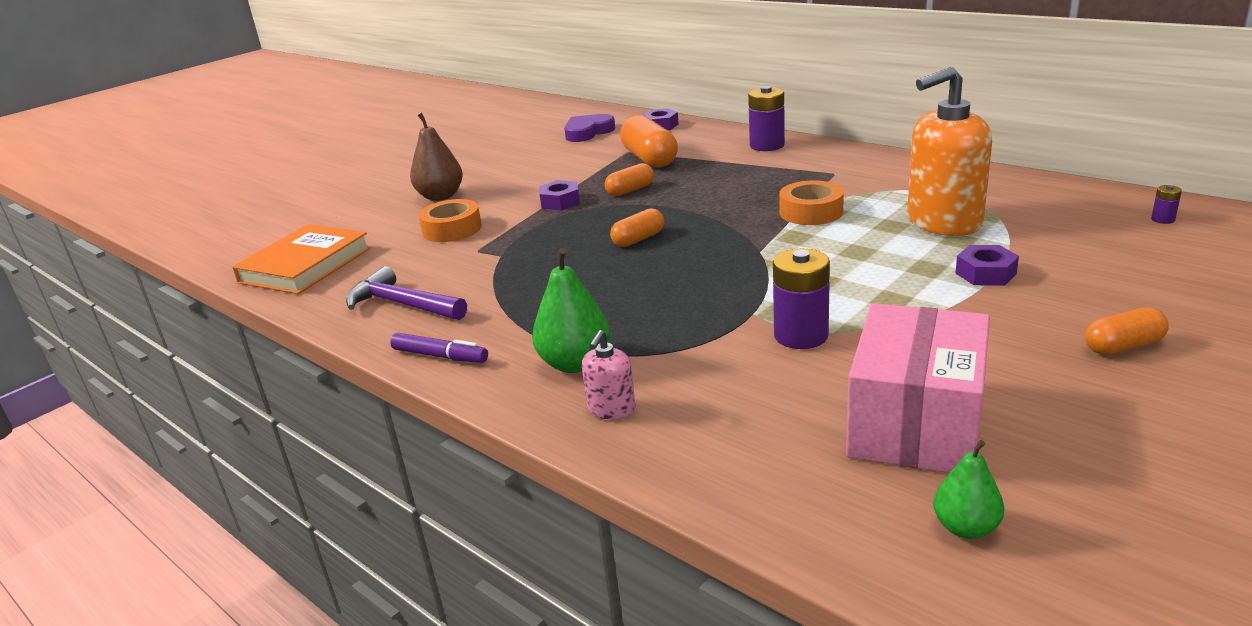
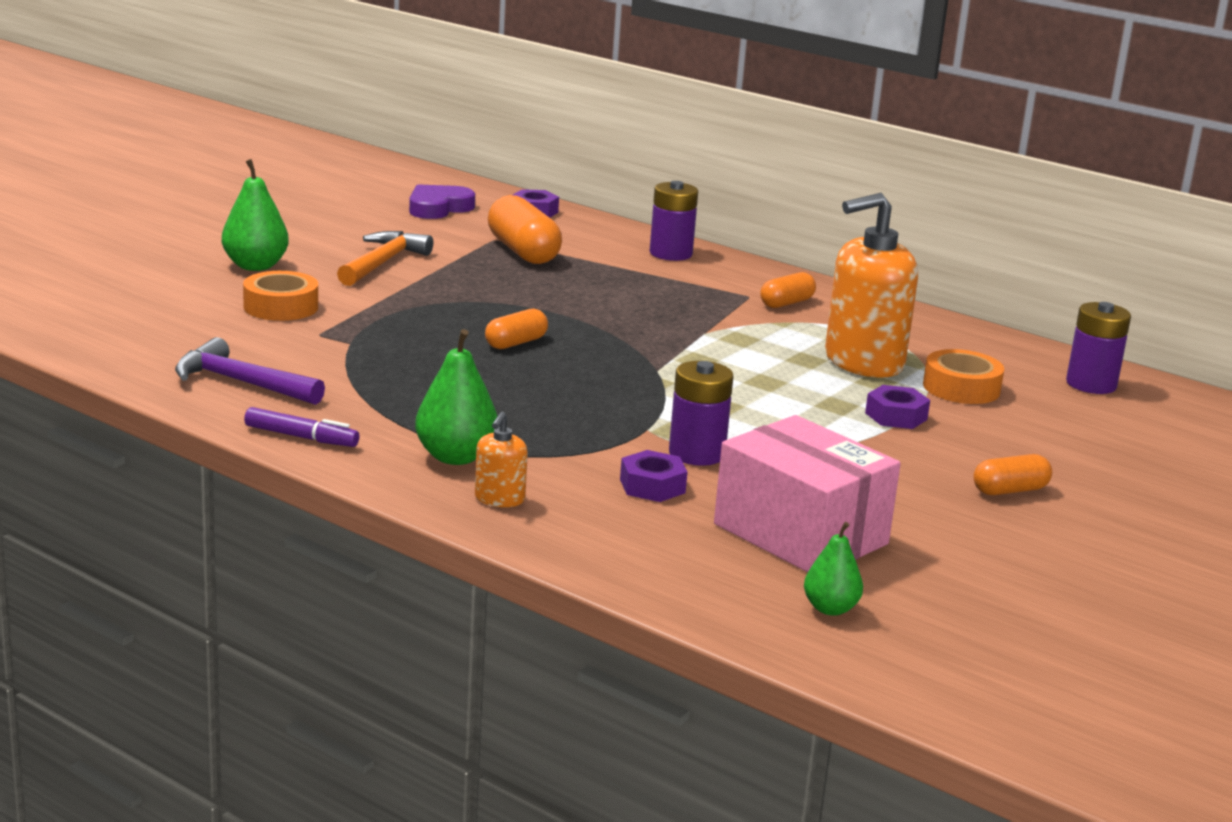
camera: 10 degrees left, 5 degrees down
orange book [232,224,371,294] -> none
brown pear [410,113,463,201] -> green pear [222,159,289,271]
purple nut [539,180,580,210] -> purple nut moved to [620,450,687,502]
pink soap dispenser [582,330,635,419] -> orange soap dispenser [475,412,528,507]
orange capsule [605,163,654,196] -> orange capsule moved to [760,272,816,308]
orange tape [779,181,844,225] -> orange tape moved to [923,349,1004,404]
pink box [846,303,990,473] -> pink box turned 60 degrees counterclockwise [714,415,901,572]
purple battery [1151,185,1182,224] -> purple battery [1066,302,1131,394], size x2.19
none -> orange hammer [337,231,433,286]

